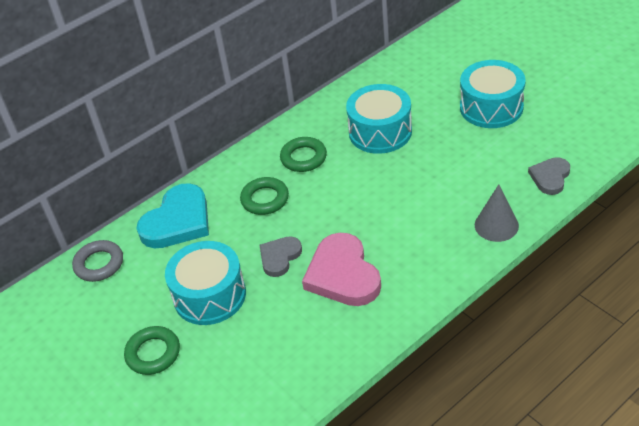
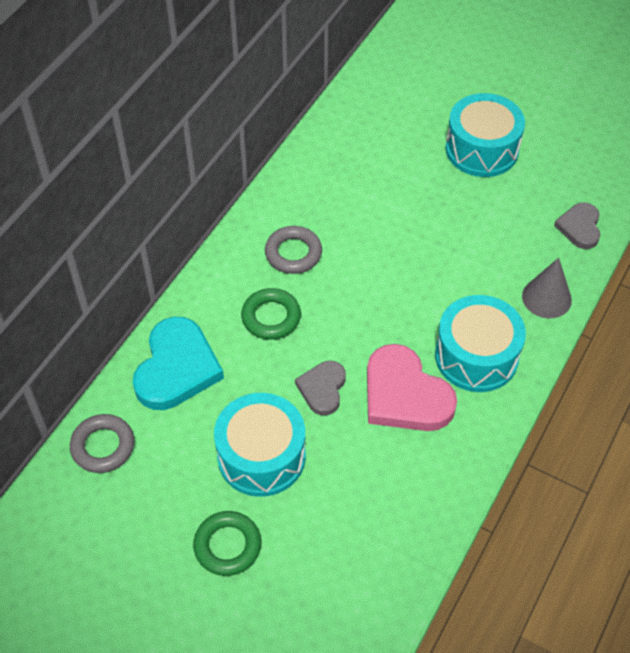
camera: 25 degrees left, 10 degrees up
green ring [280,137,327,172] -> grey ring [265,226,322,274]
turquoise drum [346,84,412,154] -> turquoise drum moved to [435,295,526,392]

